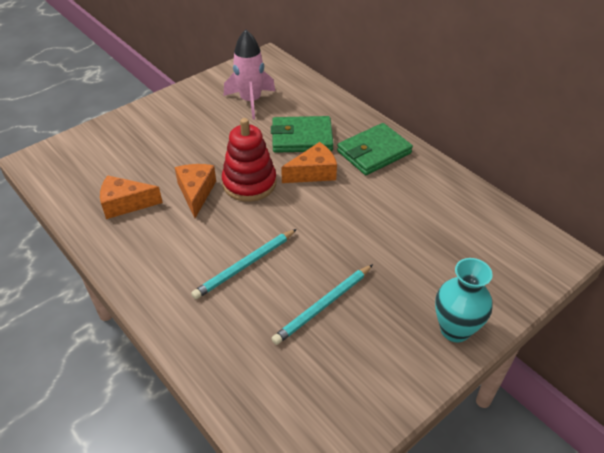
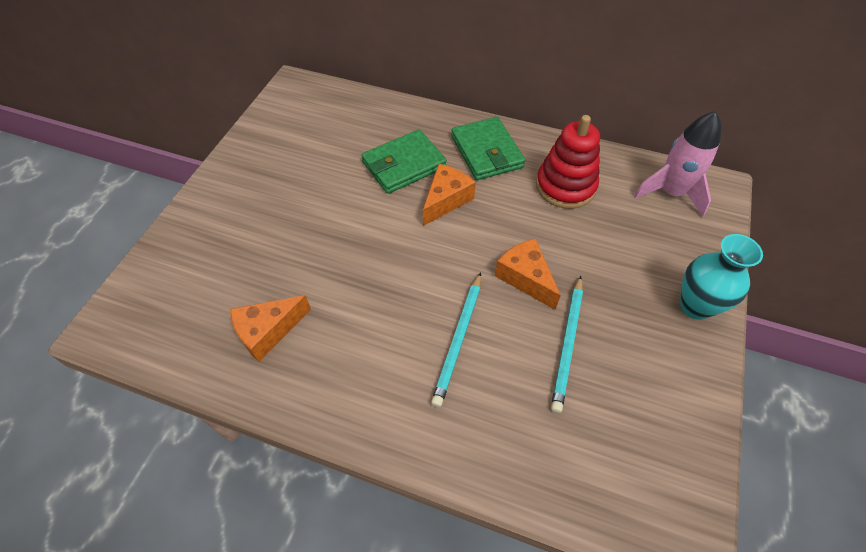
camera: 30 degrees left, 10 degrees up
orange cheese [175,164,216,218] -> orange cheese moved to [495,238,561,310]
red stacking toy [222,118,277,202] -> red stacking toy moved to [536,115,600,209]
pink rocket [224,30,275,120] -> pink rocket moved to [634,111,721,217]
green wallet [337,123,413,175] -> green wallet turned 45 degrees counterclockwise [451,117,525,180]

